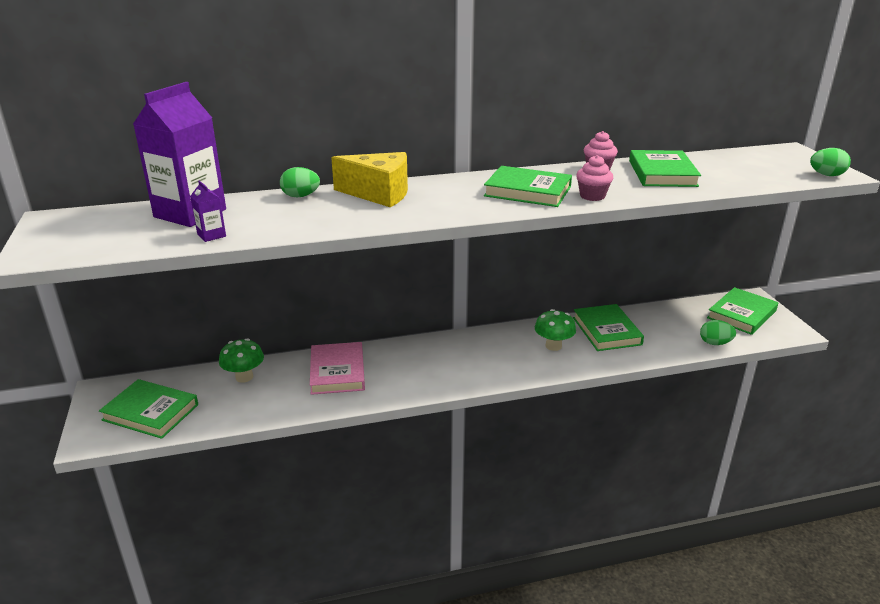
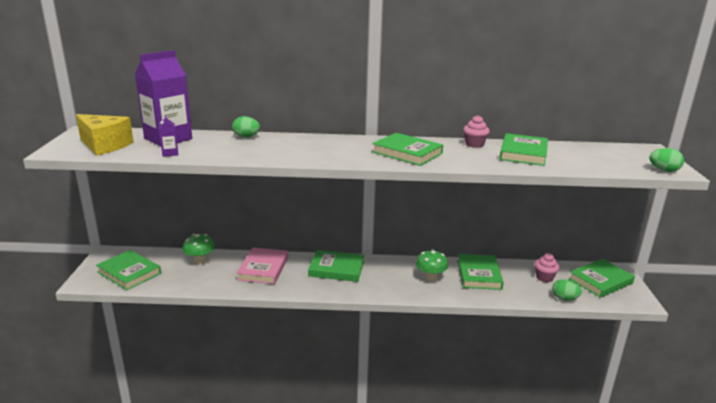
camera: 15 degrees right, 5 degrees down
yellow cheese [331,152,408,207] -> yellow cheese moved to [76,114,134,156]
pink cupcake [576,155,613,201] -> pink cupcake moved to [535,253,559,282]
none -> green book [308,250,365,282]

